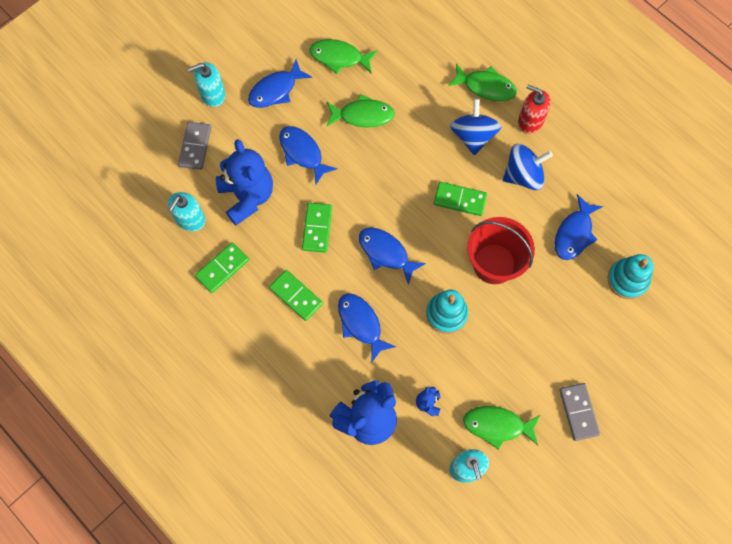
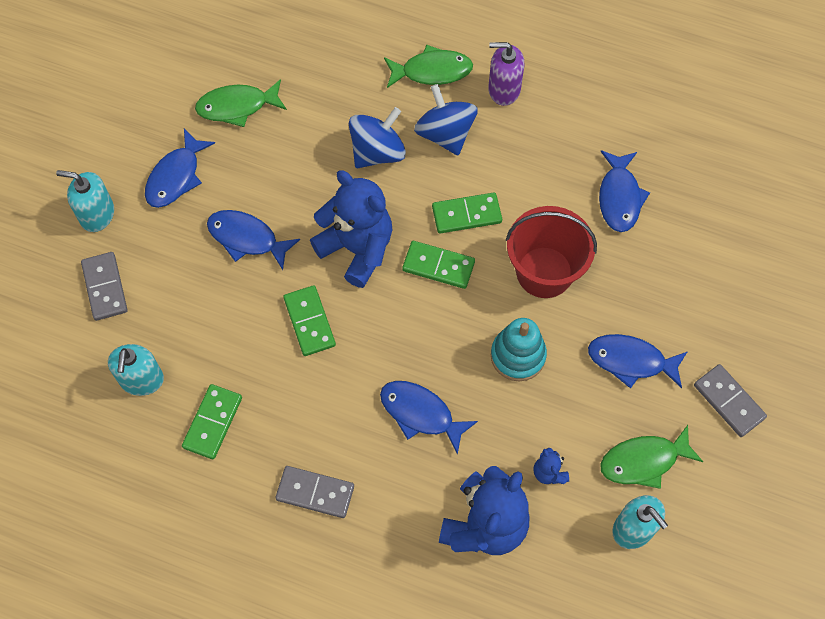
camera: 25 degrees left, 5 degrees down
turquoise soap dispenser [188,62,225,107] -> turquoise soap dispenser turned 60 degrees clockwise [56,170,114,232]
blue teddy bear [216,139,273,225] -> blue teddy bear moved to [310,170,392,288]
green domino [269,270,323,321] -> green domino moved to [402,241,475,289]
green fish [326,94,395,128] -> none
blue fish [359,227,426,285] -> blue fish moved to [588,334,688,389]
blue spinning top [503,144,553,190] -> blue spinning top moved to [349,107,406,168]
red soap dispenser [518,84,551,134] -> purple soap dispenser [488,42,524,106]
turquoise stacking toy [608,254,653,299] -> none
none -> grey domino [275,466,354,518]

